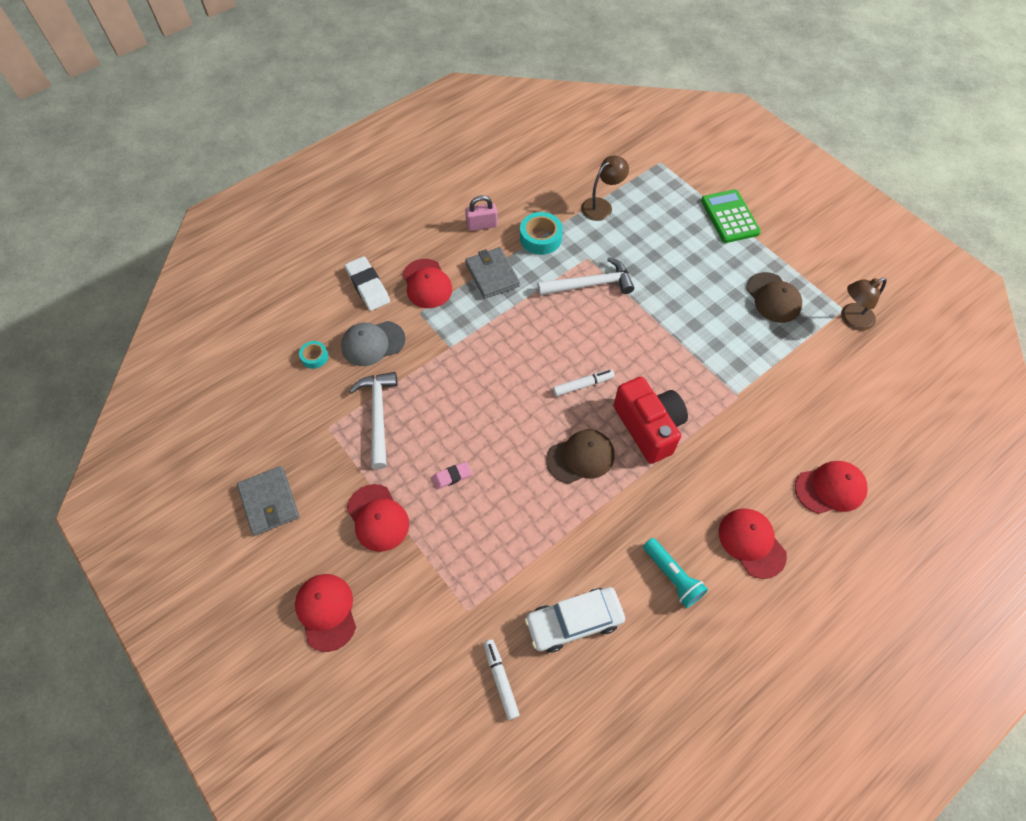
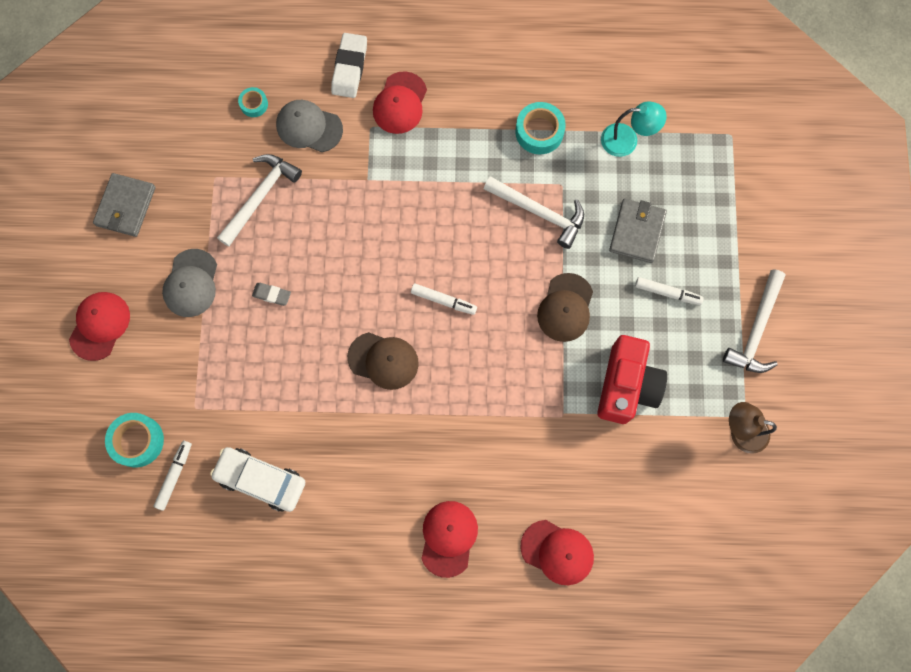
camera: 40 degrees right, 15 degrees up
red cap [347,484,409,552] -> grey cap [162,249,217,317]
pink eraser [432,462,472,490] -> grey eraser [252,283,291,306]
pink padlock [465,195,498,231] -> none
grey wallet [465,247,520,299] -> grey wallet moved to [609,198,667,263]
brown lamp [581,155,629,221] -> turquoise lamp [601,101,667,157]
red camera [614,377,688,464] -> red camera moved to [597,335,667,424]
turquoise flashlight [643,538,708,608] -> none
green calculator [701,189,761,243] -> none
brown cap [746,272,802,323] -> brown cap moved to [537,273,593,342]
none -> turquoise tape [105,413,164,467]
none -> white marker [635,277,704,305]
none -> white hammer [723,269,785,373]

